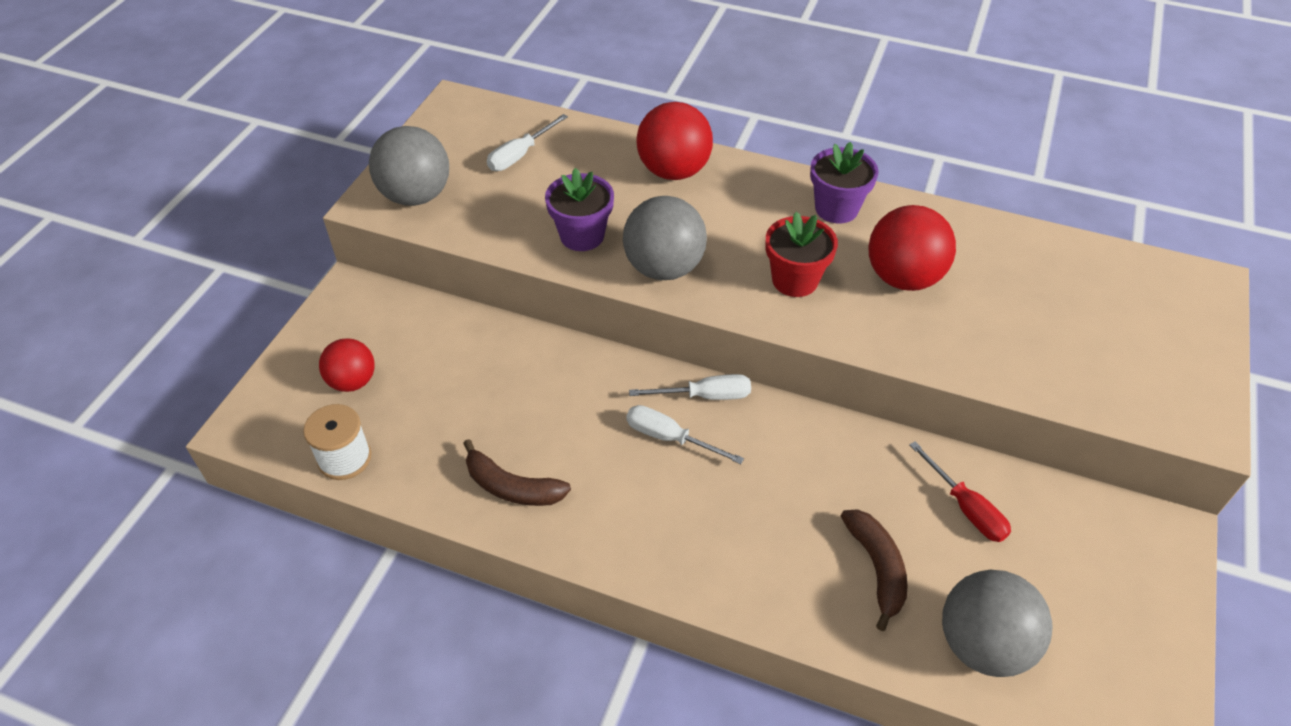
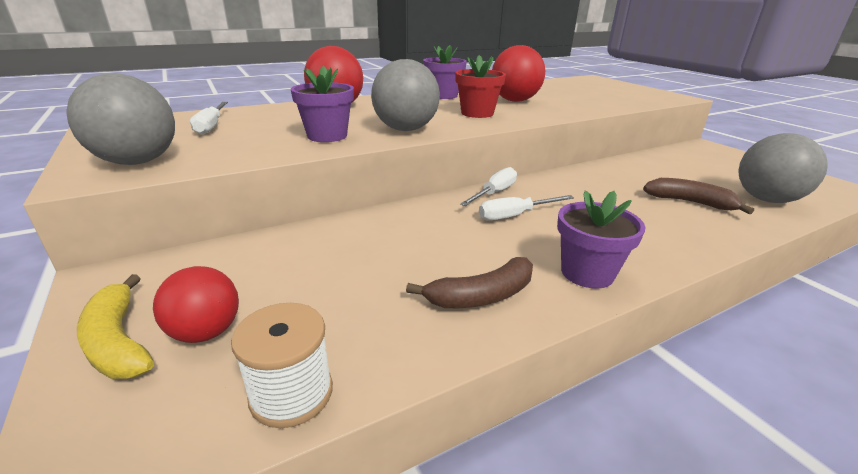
camera: 50 degrees left, 20 degrees down
red screwdriver [909,441,1011,542] -> none
none -> yellow banana [77,274,154,379]
none -> purple flower pot [557,190,645,289]

